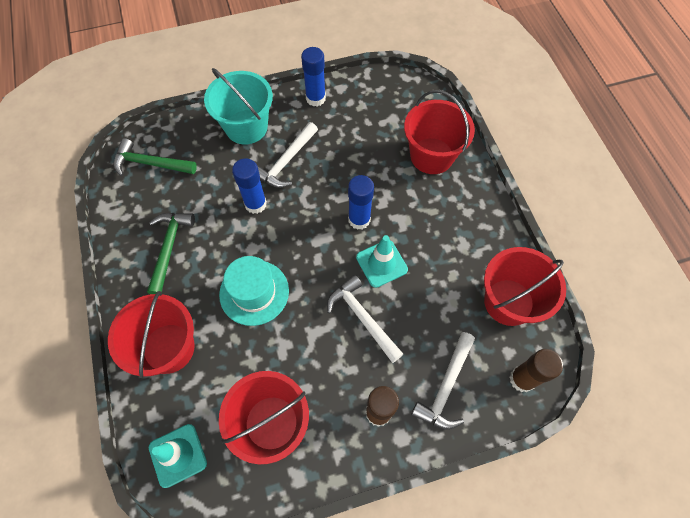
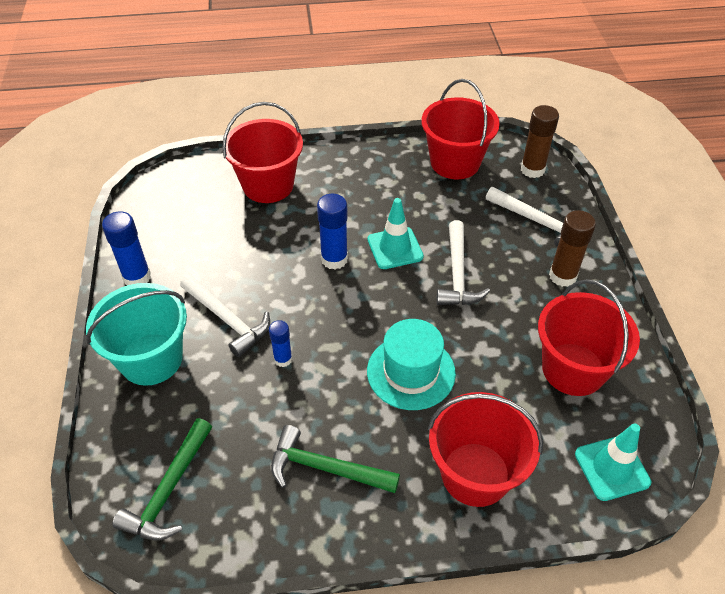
camera: 80 degrees left, 15 degrees down
blue glue stick [232,158,267,214] -> blue glue stick [269,320,292,367], size x0.62
white hammer [327,275,403,363] -> white hammer turned 60 degrees counterclockwise [436,220,490,305]

